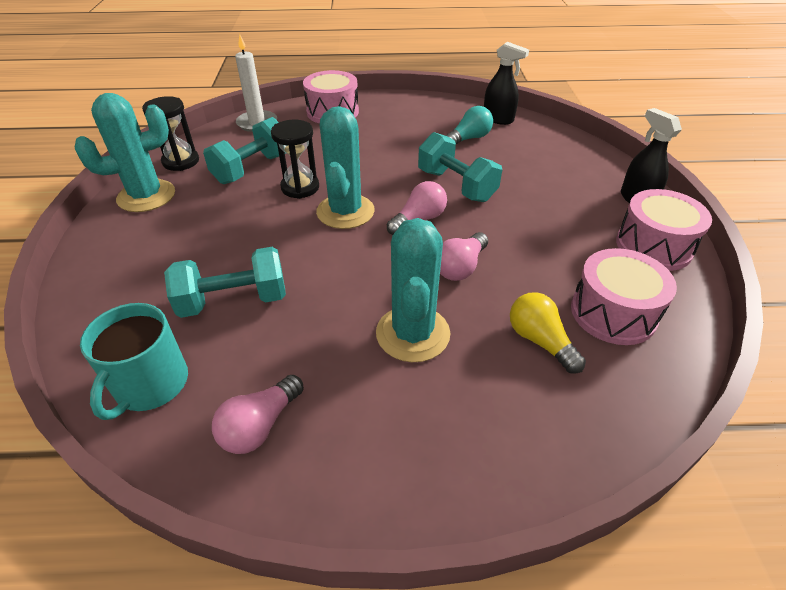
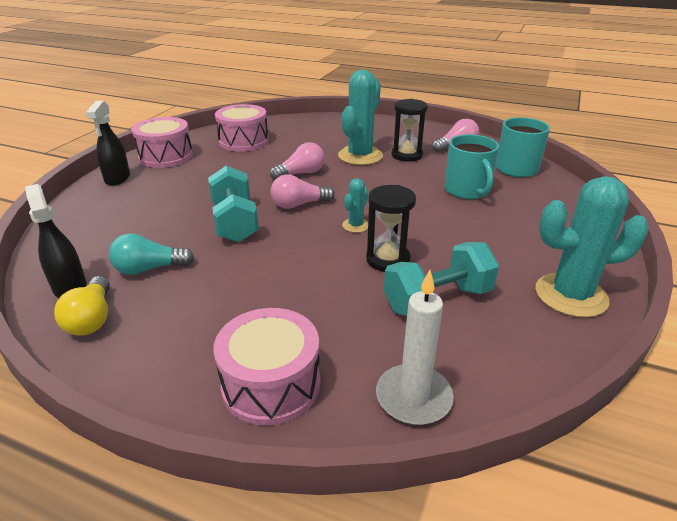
camera: 155 degrees left, 10 degrees down
black hourglass [142,96,199,171] -> black hourglass moved to [392,99,428,162]
turquoise dumbbell [164,247,286,318] -> turquoise mug [444,134,499,199]
turquoise cactus [316,106,375,229] -> turquoise cactus [342,178,368,233], size x0.48
yellow light bulb [510,292,586,374] -> yellow light bulb moved to [54,276,110,336]

